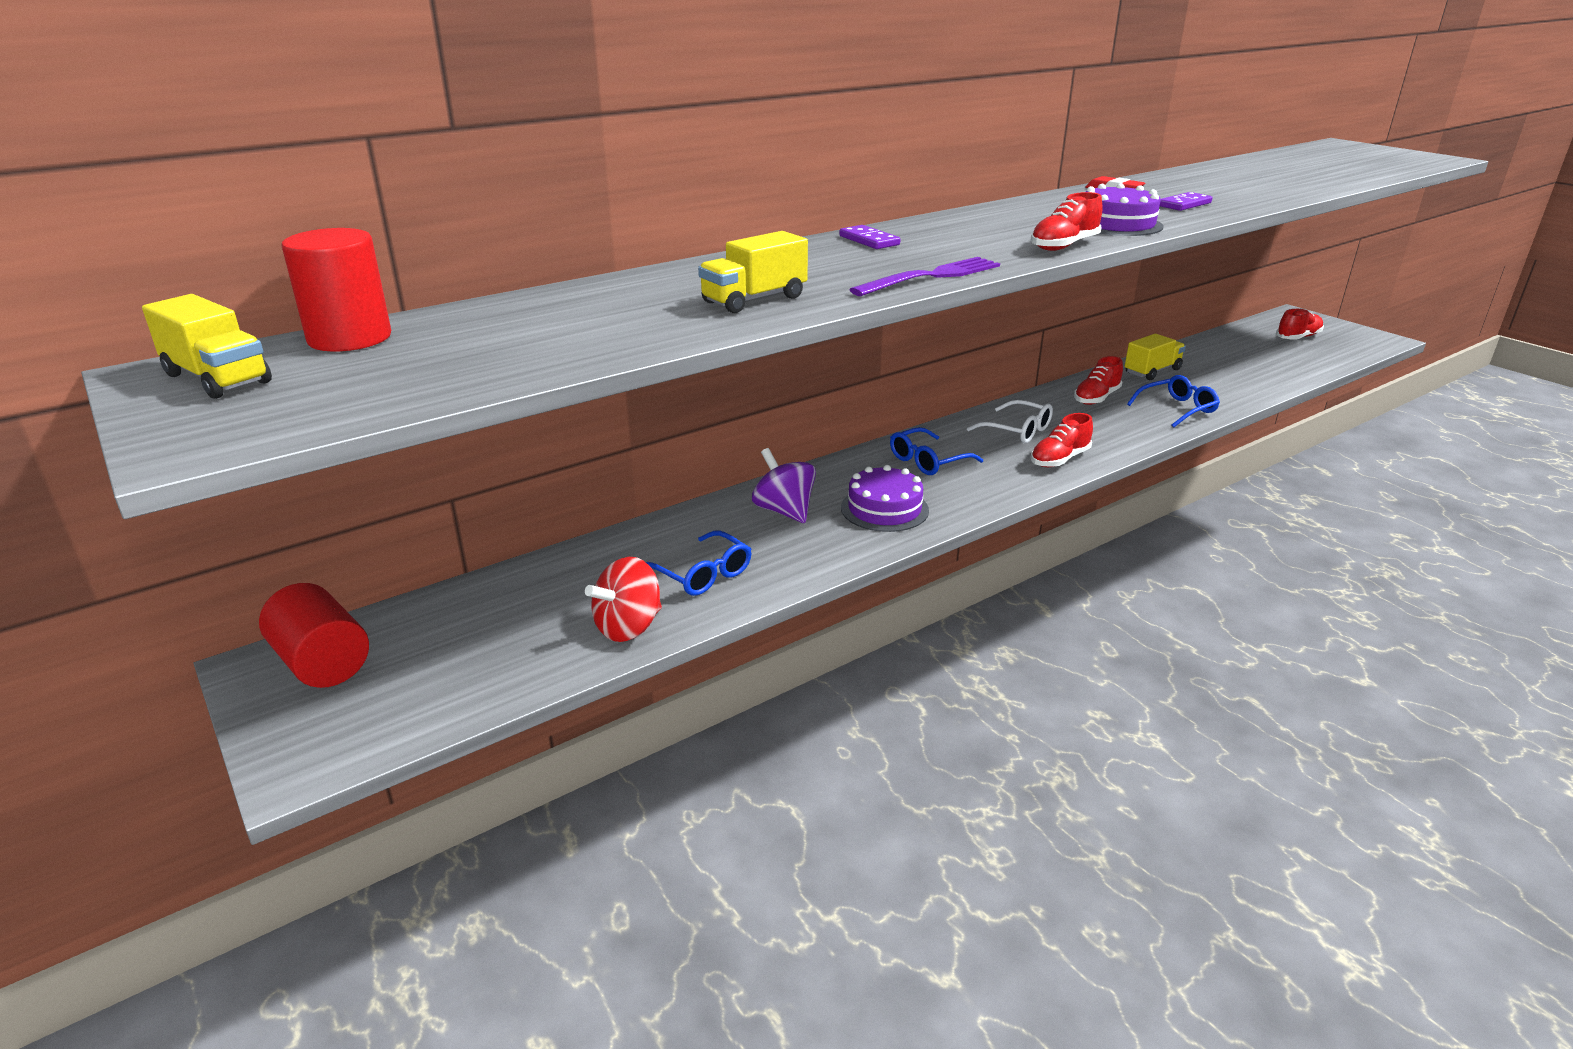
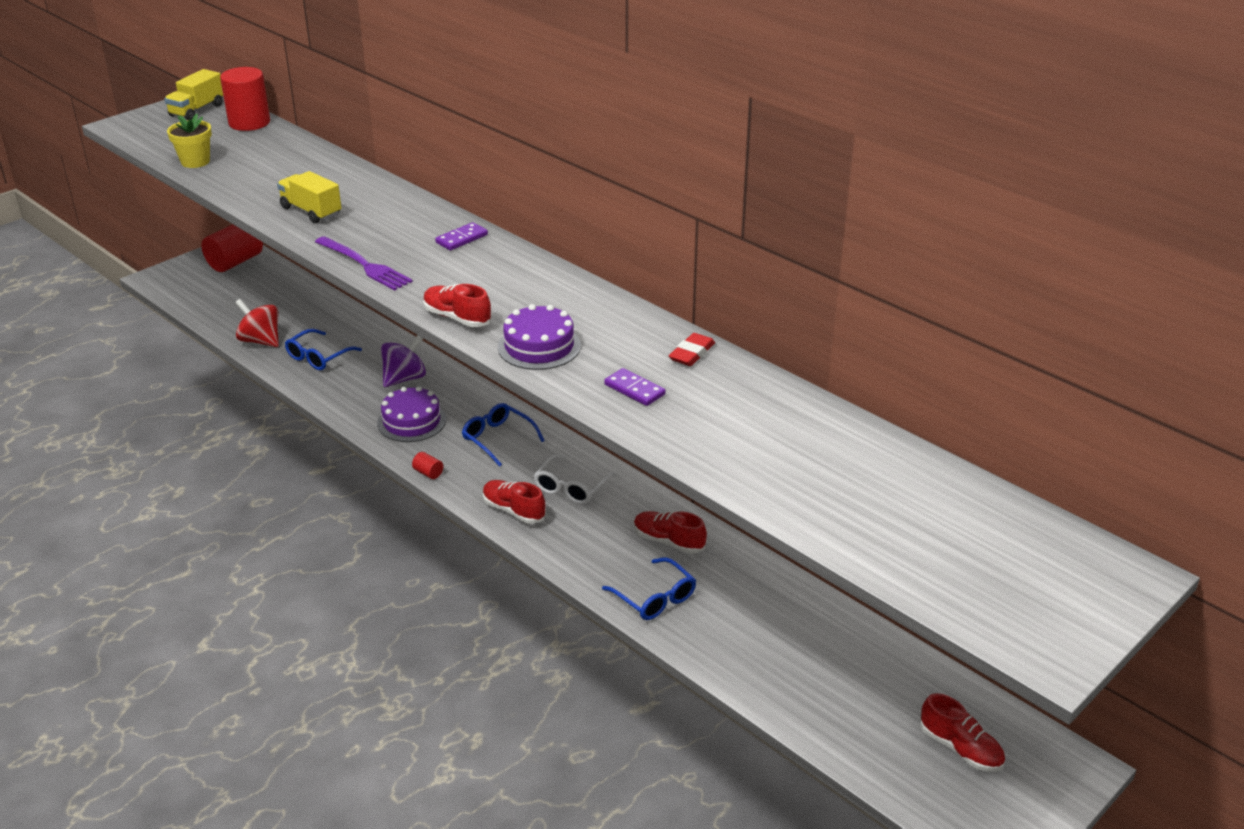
camera: 80 degrees right, 5 degrees up
yellow truck [1125,334,1186,380] -> none
none -> yellow flower pot [167,114,212,168]
none -> red cylinder [412,452,443,479]

